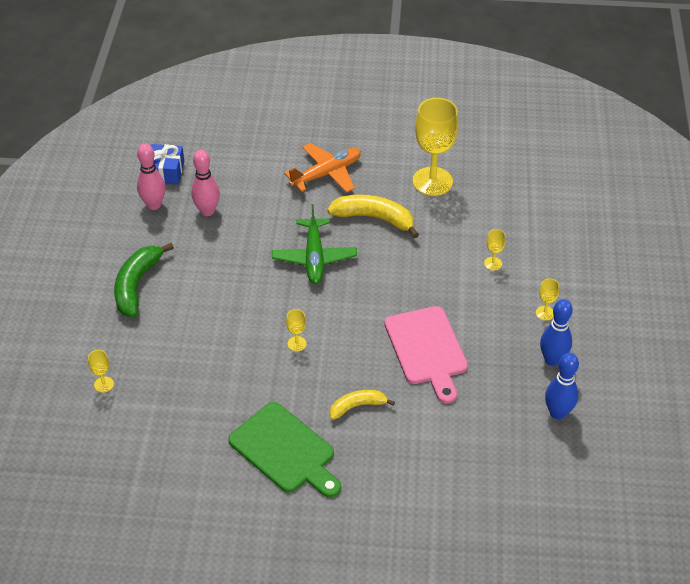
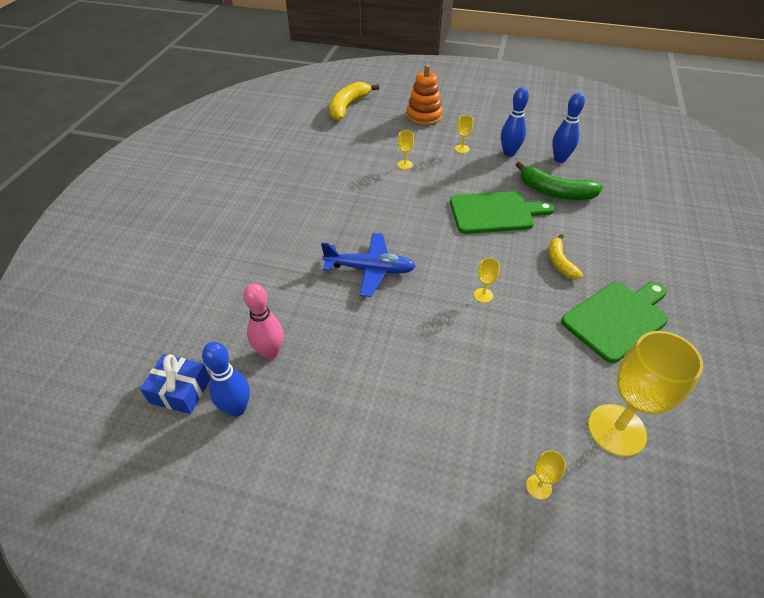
camera: 80 degrees left, 0 degrees up
green banana [114,243,174,317] -> green banana moved to [516,162,603,200]
pink bowling pin [137,143,166,210] -> blue bowling pin [202,342,250,417]
green plane [272,204,357,284] -> blue plane [321,233,416,297]
orange plane [284,143,361,193] -> none
yellow banana [327,195,419,238] -> yellow banana moved to [329,82,379,121]
pink cutting board [385,306,468,404] -> green cutting board [450,191,555,234]
yellow goblet [412,98,459,196] -> yellow goblet moved to [588,331,703,457]
none -> orange stacking toy [406,65,443,126]

